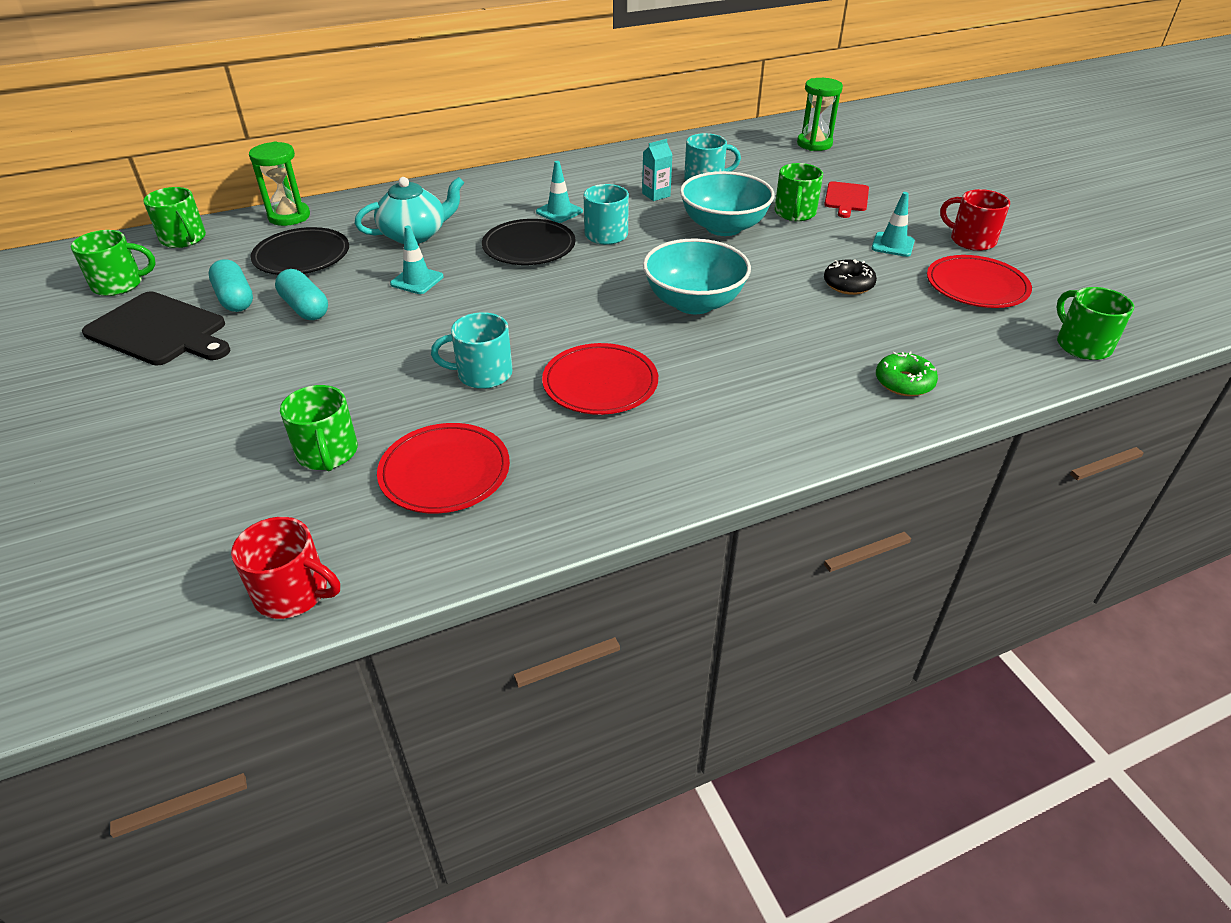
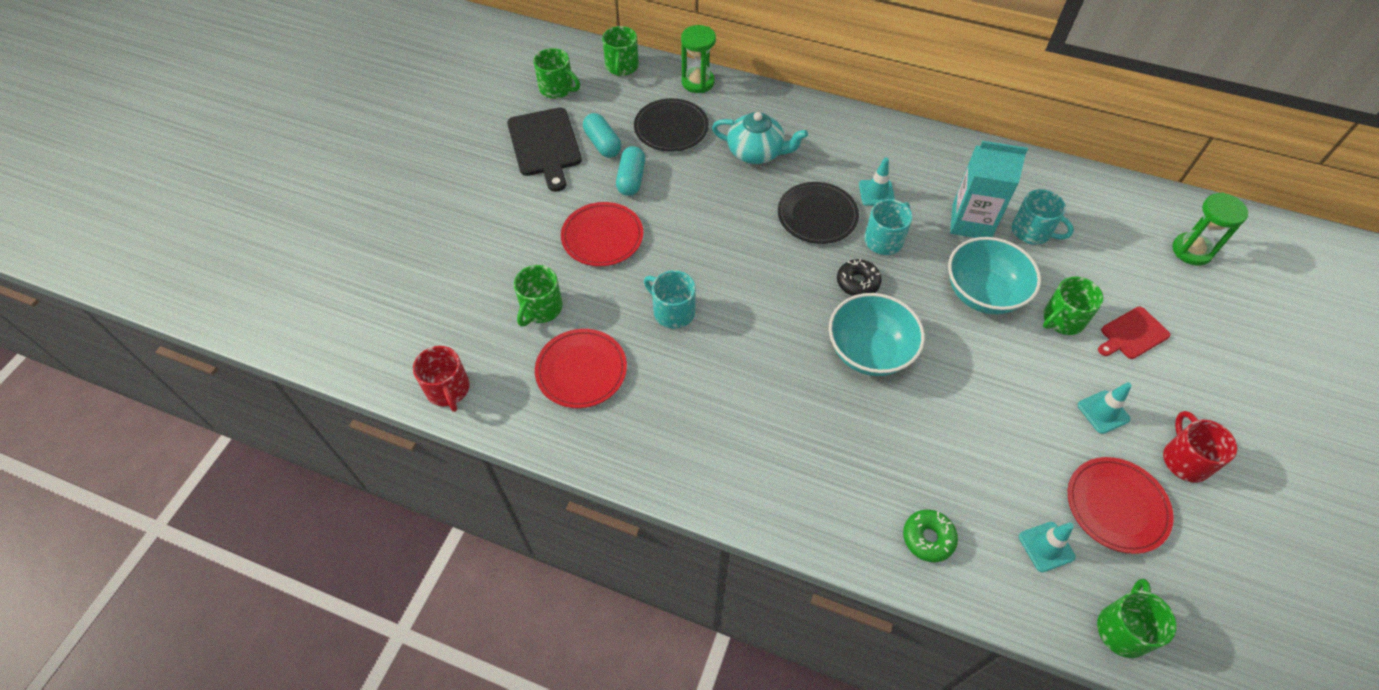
camera: 45 degrees right, 15 degrees up
turquoise capsule [209,259,253,312] -> turquoise capsule turned 45 degrees counterclockwise [583,113,621,158]
turquoise traffic cone [390,226,444,294] -> turquoise traffic cone moved to [1019,522,1076,572]
red plate [542,343,658,415] -> red plate moved to [561,202,643,266]
turquoise carton [642,139,672,201] -> turquoise carton [950,141,1028,238], size x2.00
black donut [824,259,877,295] -> black donut moved to [837,259,882,296]

